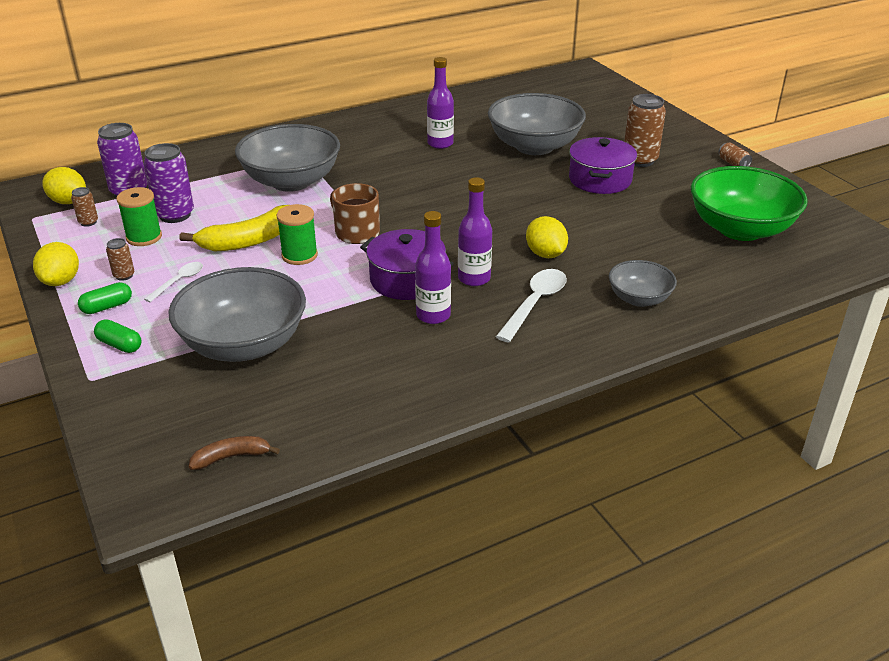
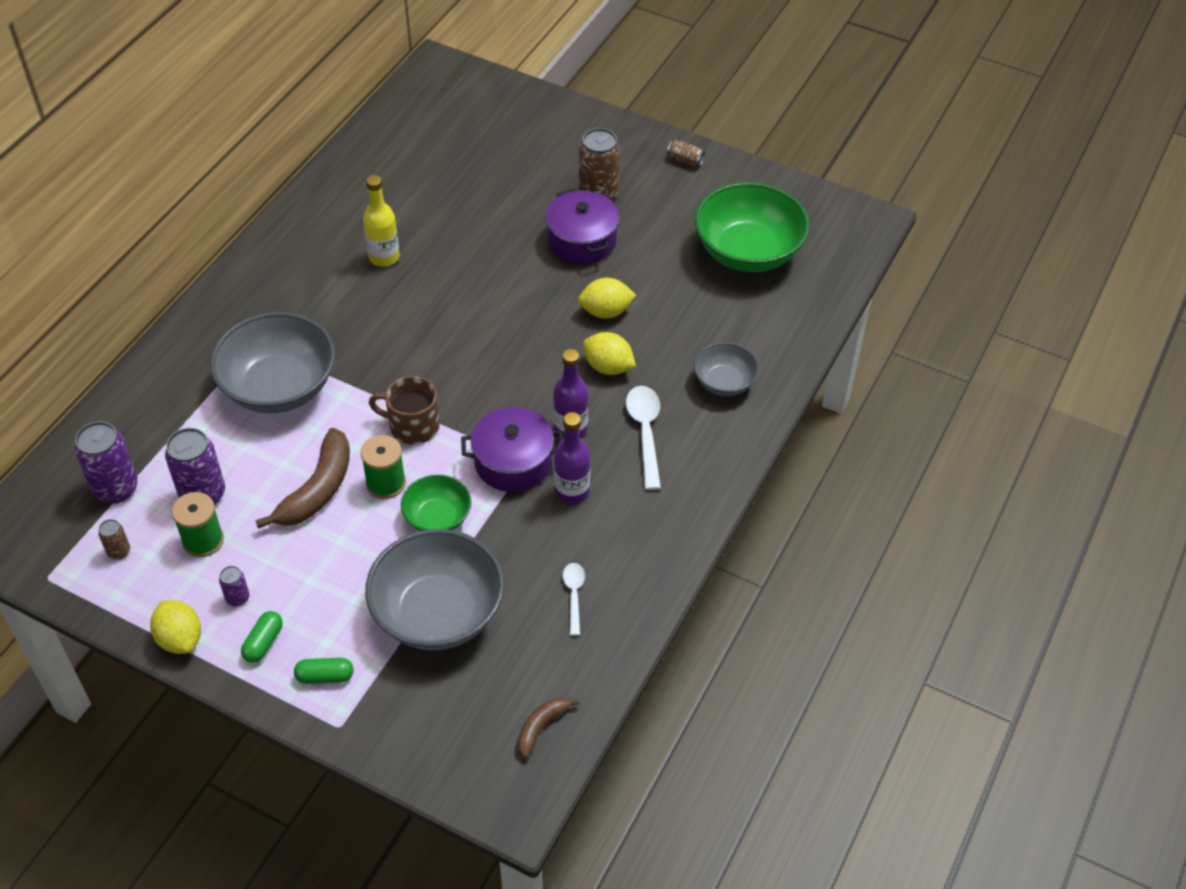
camera: 35 degrees left, 15 degrees up
yellow lemon [42,167,86,204] -> yellow lemon moved to [578,278,636,318]
brown can [106,238,134,281] -> purple can [219,566,249,606]
white spoon [144,262,203,302] -> white spoon moved to [563,563,585,636]
yellow banana [179,205,288,251] -> brown banana [255,428,350,529]
purple bottle [427,57,454,149] -> yellow bottle [363,175,400,267]
grey bowl [488,93,586,155] -> none
none -> green bowl [401,475,471,531]

